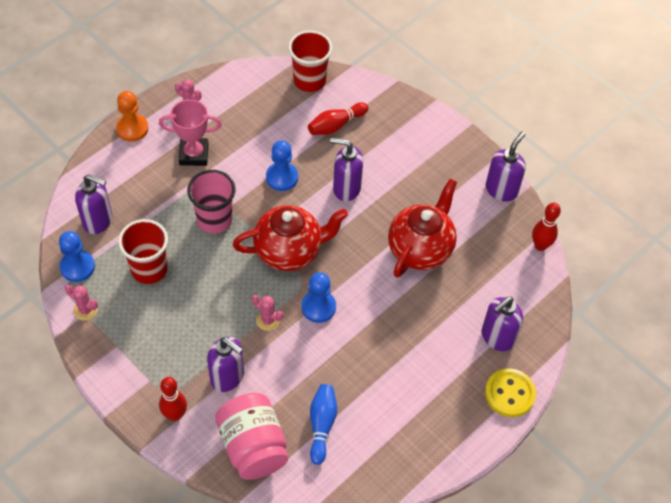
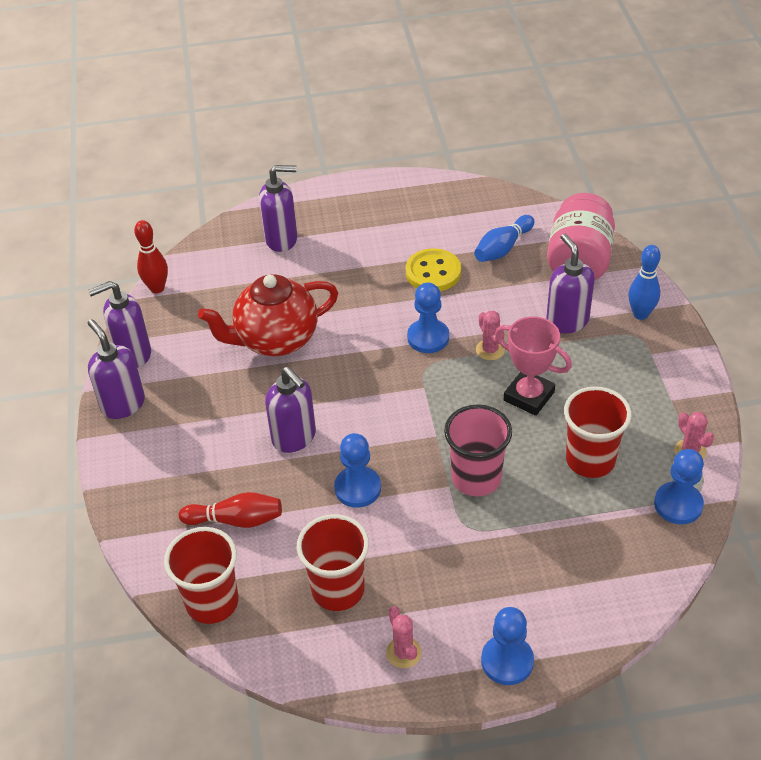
camera: 140 degrees left, 10 degrees down
purple soap dispenser [75,174,112,234] -> purple soap dispenser moved to [88,319,145,419]
orange pawn [116,91,148,142] -> blue pawn [481,607,534,685]
pink trophy [159,99,222,166] -> pink trophy moved to [495,316,572,416]
red bowling pin [159,377,187,421] -> blue bowling pin [628,245,661,320]
red teapot [233,205,348,271] -> none
yellow button [485,368,536,417] -> yellow button moved to [406,248,461,291]
none -> red cup [296,514,369,611]

